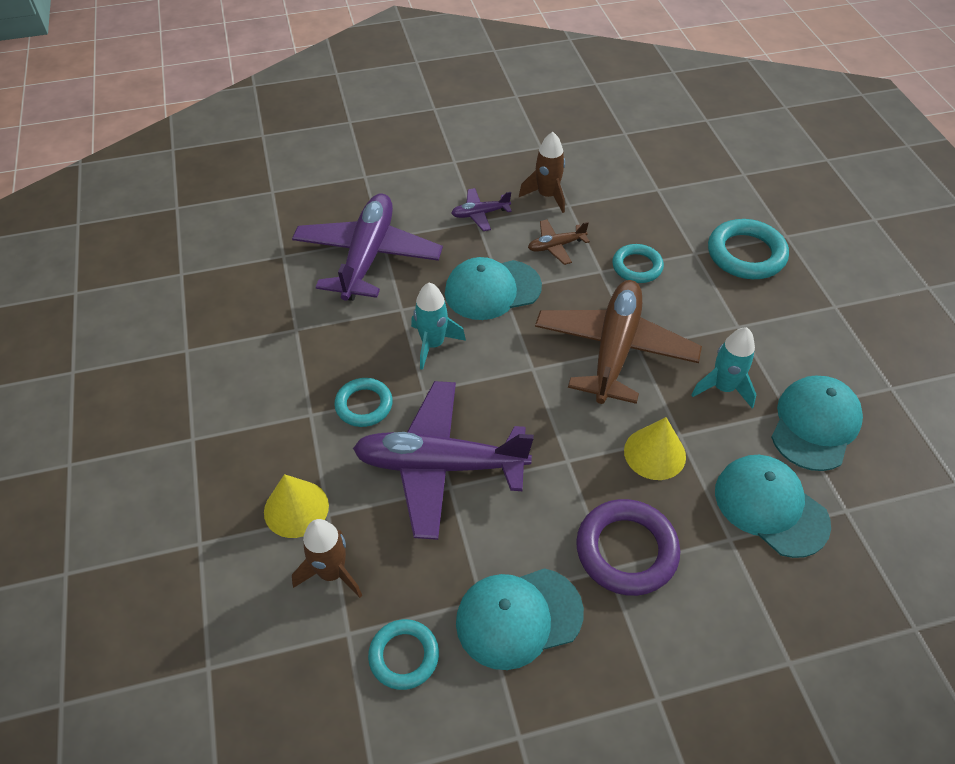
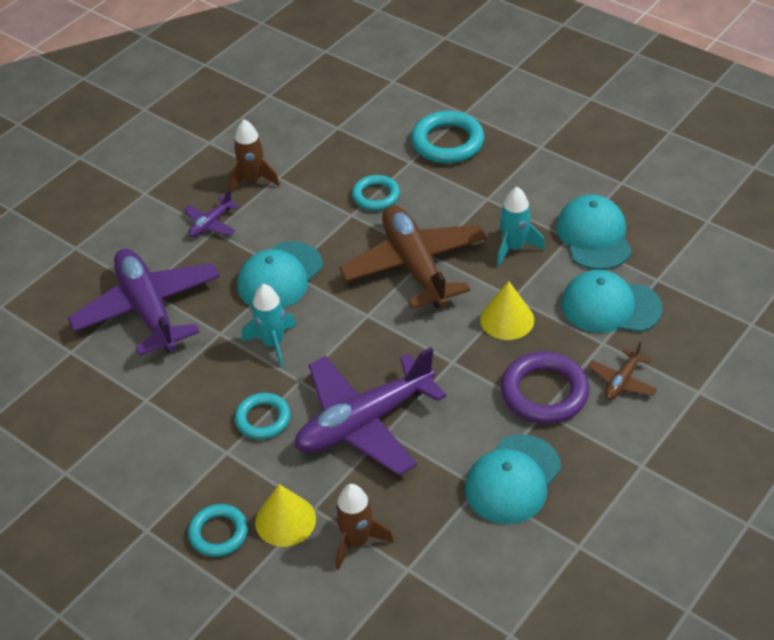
camera: 35 degrees left, 5 degrees down
turquoise ring [368,619,439,690] -> turquoise ring moved to [188,504,248,557]
brown plane [528,220,590,265] -> brown plane moved to [588,342,657,400]

